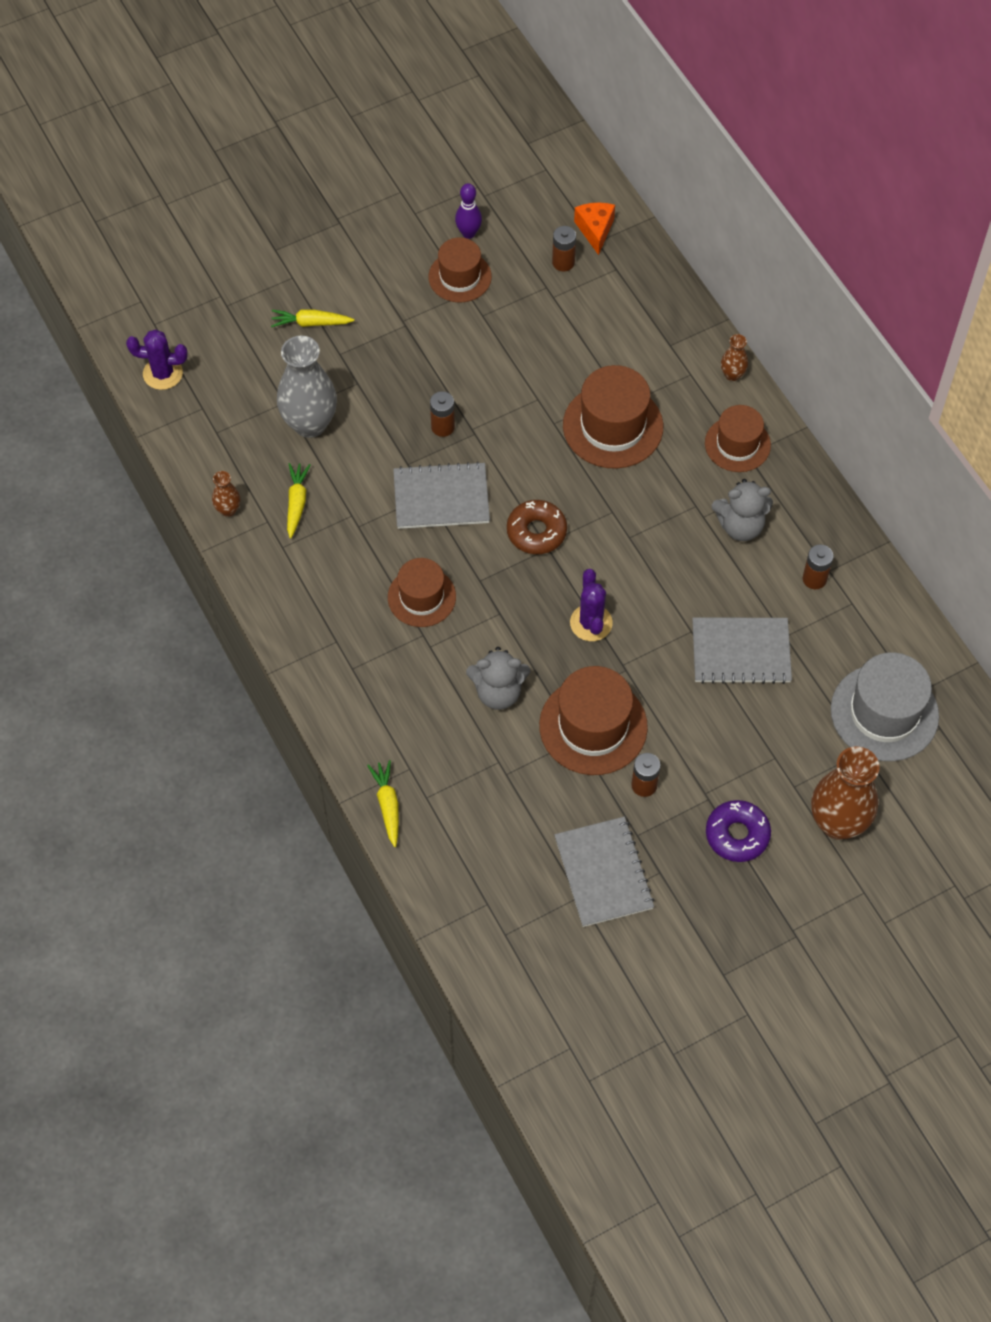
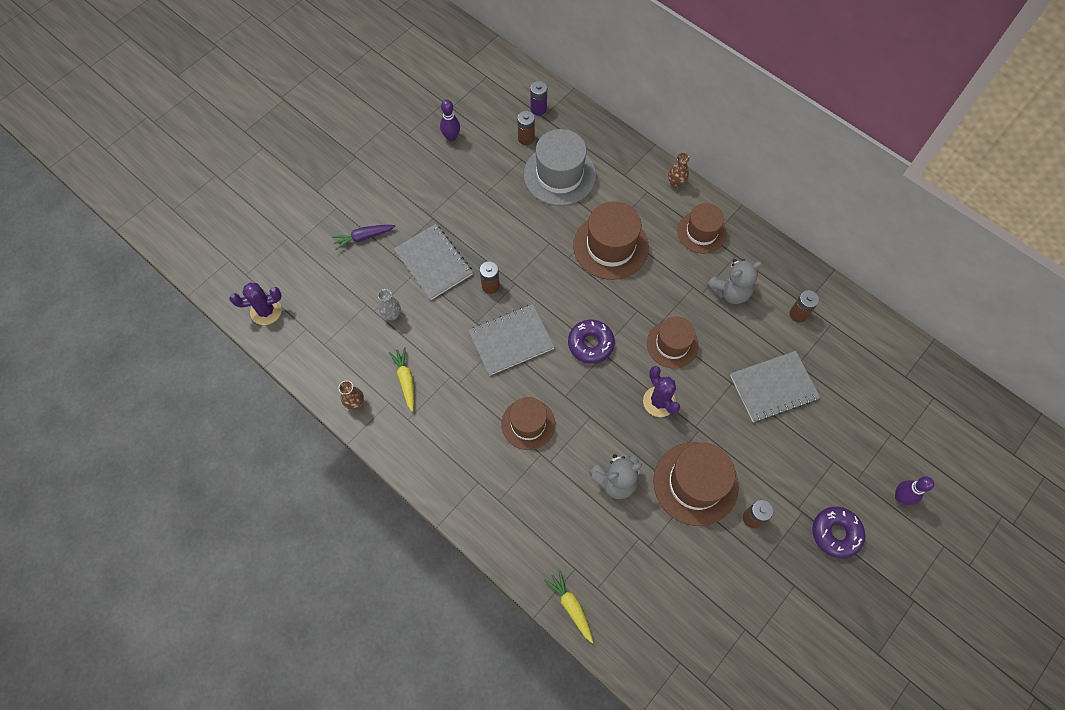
camera: 20 degrees left, 5 degrees up
yellow carrot [271,309,354,327] -> purple carrot [332,225,395,250]
grey vase [277,336,337,438] -> grey vase [378,289,401,320], size x0.46
brown hat [428,237,492,302] -> brown hat moved to [647,316,699,368]
brown donut [507,500,567,554] -> purple donut [568,319,615,364]
grey notebook [554,817,654,927] -> grey notebook moved to [394,224,473,300]
orange cheese [574,202,615,255] -> purple battery [530,81,547,116]
brown vase [811,747,880,839] -> purple bowling pin [895,476,934,505]
grey hat [831,653,939,761] -> grey hat moved to [524,129,596,206]

